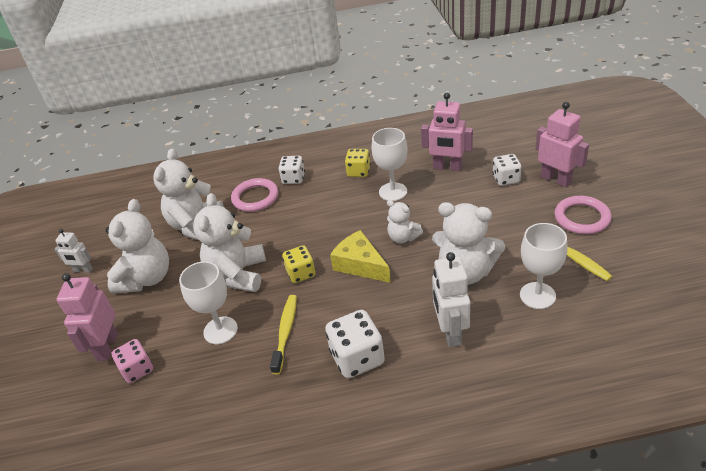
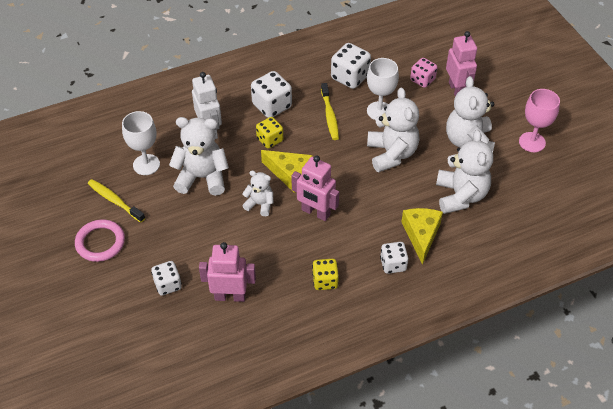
camera: 160 degrees right, 10 degrees up
white robot [54,229,93,273] -> pink goblet [519,89,560,152]
pink ring [231,178,278,212] -> yellow cheese [401,208,443,265]
yellow dice [282,245,316,283] -> yellow dice moved to [256,117,283,148]
white goblet [372,128,408,201] -> none
pink robot [536,102,589,187] -> pink robot moved to [291,155,339,221]
none -> white dice [331,43,371,89]

